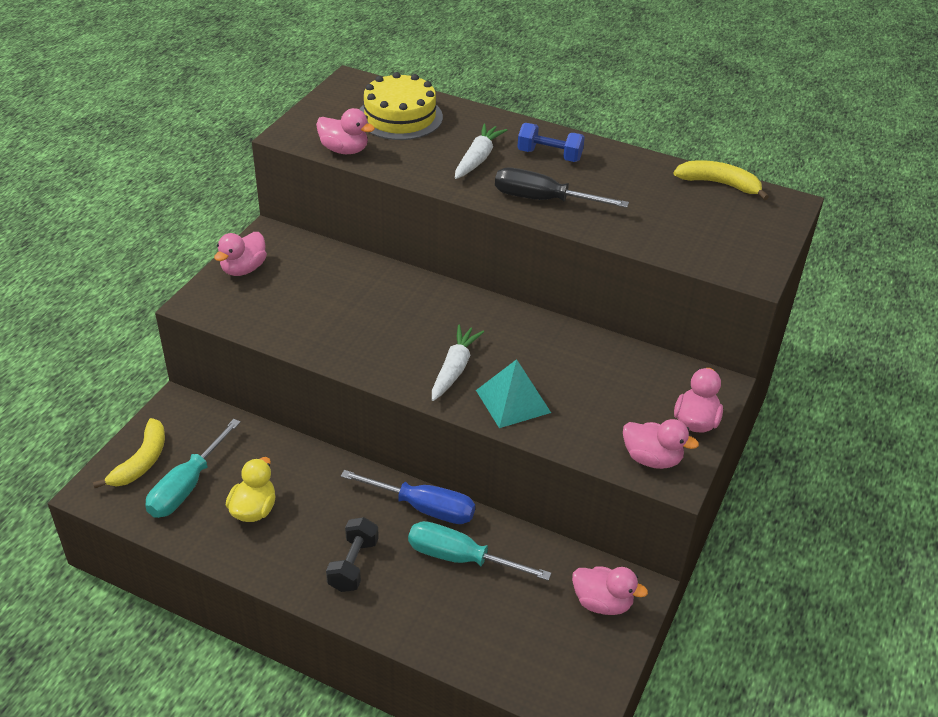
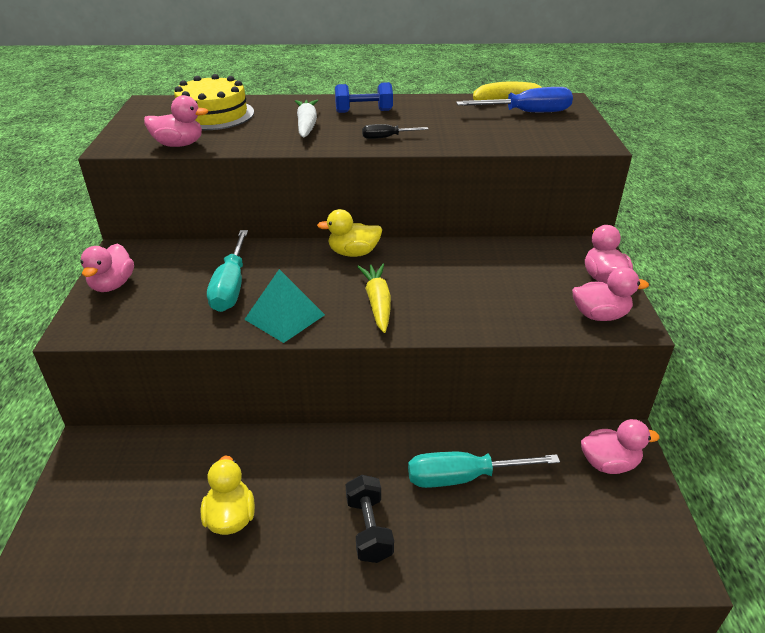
camera: 25 degrees left, 5 degrees down
yellow banana [93,418,165,488] -> none
turquoise screwdriver [145,419,241,518] -> turquoise screwdriver moved to [207,230,248,312]
blue screwdriver [341,470,475,524] -> blue screwdriver moved to [456,87,573,112]
white carrot [432,325,484,401] -> yellow carrot [357,264,391,333]
turquoise pyramid [476,359,551,428] -> turquoise pyramid moved to [244,269,325,343]
black screwdriver [495,167,629,208] -> black screwdriver [362,124,429,139], size x0.53
none -> yellow duck [317,209,382,257]

